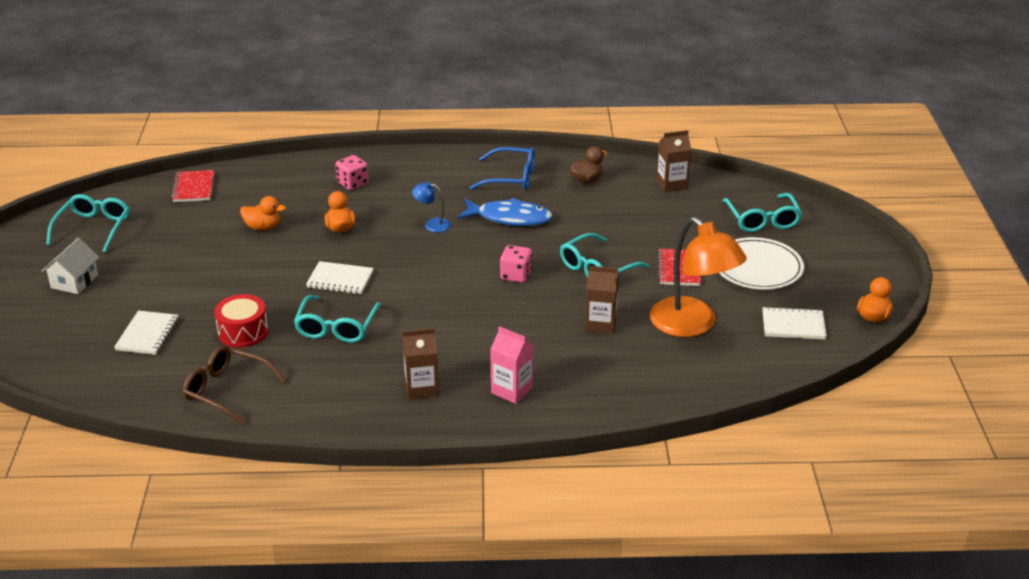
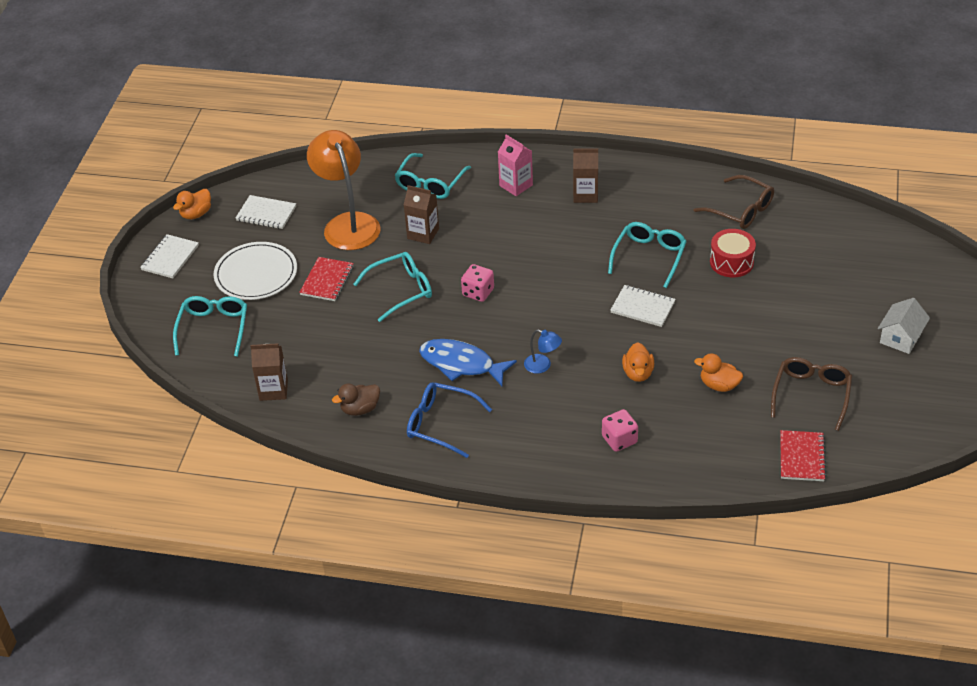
camera: 165 degrees left, 10 degrees up
turquoise glasses [46,194,130,253] -> turquoise glasses moved to [394,153,471,199]
white notebook [114,310,179,355] -> white notebook moved to [140,234,199,278]
none -> brown glasses [771,357,852,431]

